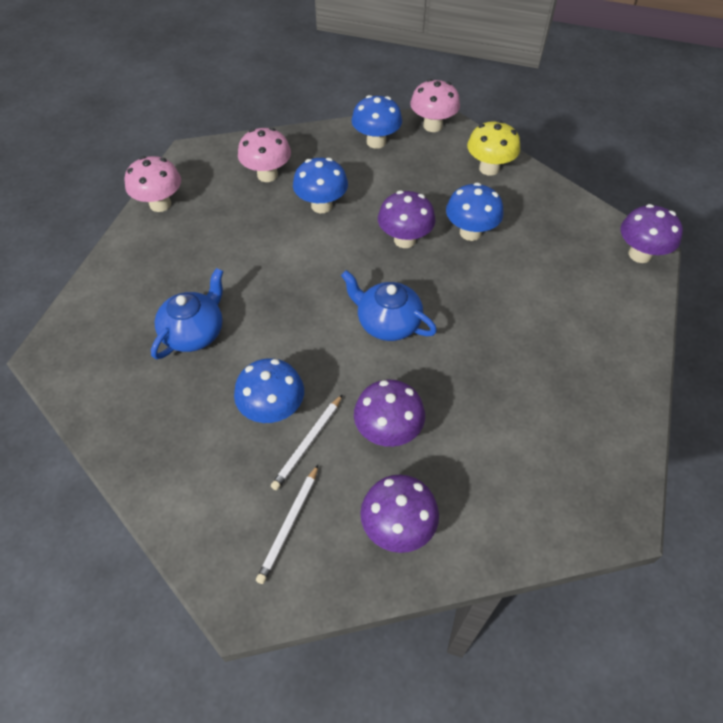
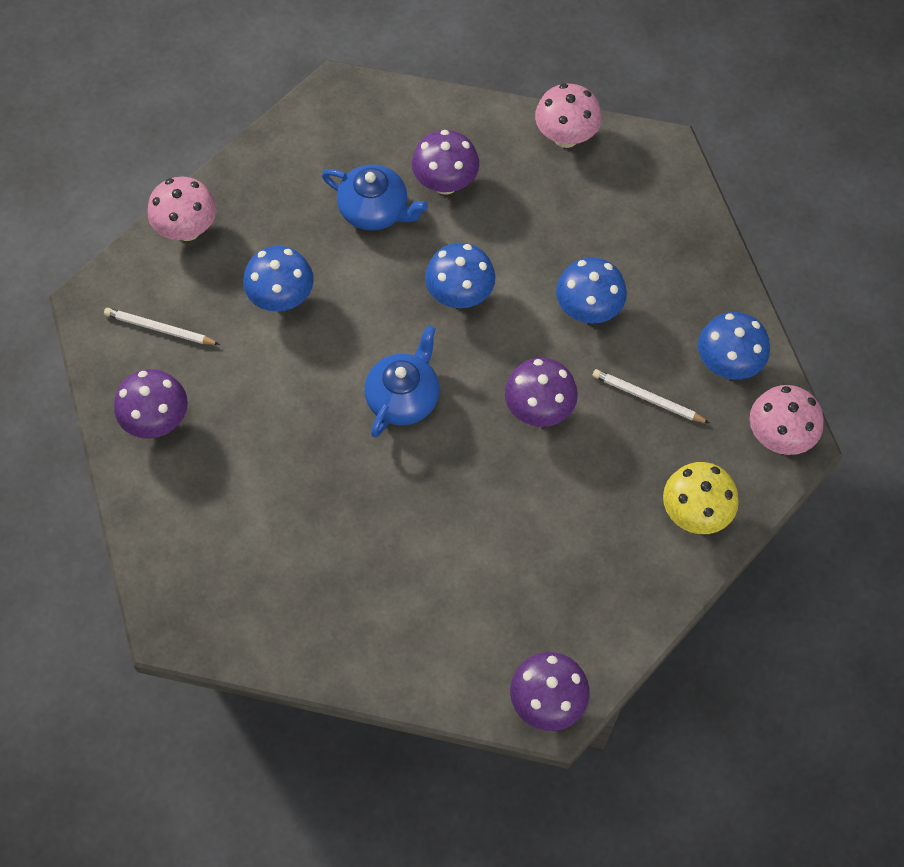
camera: 85 degrees right, 10 degrees up
pink mushroom [238,128,291,182] -> pink mushroom moved to [148,177,217,241]
white pencil [271,394,343,490] -> white pencil moved to [592,369,709,423]
purple mushroom [354,380,425,447] -> purple mushroom moved to [412,130,479,195]
blue mushroom [446,183,504,241] -> blue mushroom moved to [425,243,495,308]

